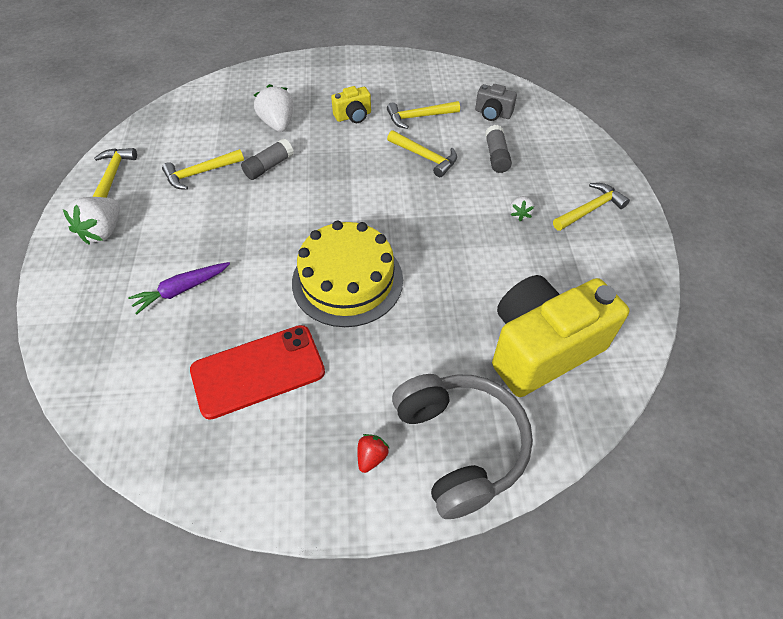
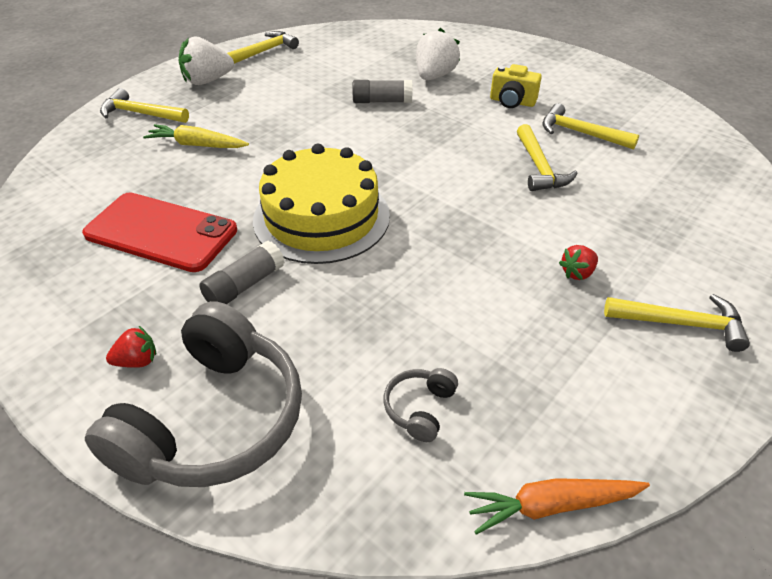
camera: 45 degrees right, 10 degrees down
purple carrot [128,262,230,315] -> yellow carrot [143,124,249,148]
yellow hammer [162,149,244,190] -> yellow hammer moved to [100,88,189,123]
grey camera [475,84,517,121] -> none
grey glue stick [485,125,512,173] -> grey glue stick moved to [199,241,285,304]
yellow camera [492,275,629,397] -> grey headphones [383,368,458,442]
white strawberry [510,196,534,221] -> red strawberry [559,245,598,280]
none -> orange carrot [464,478,650,535]

